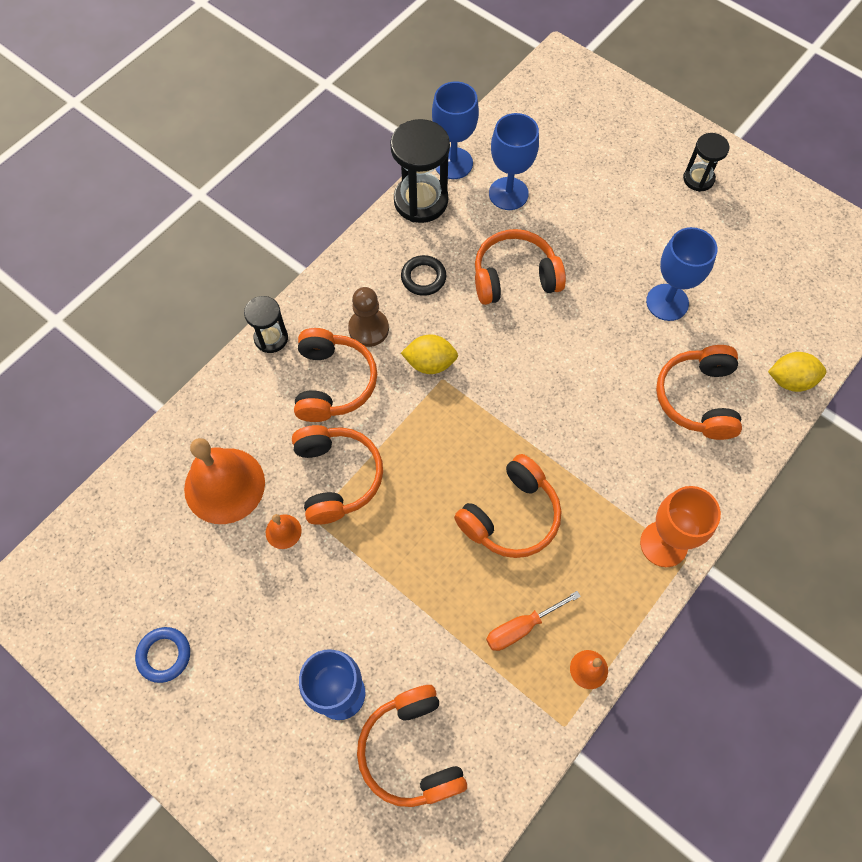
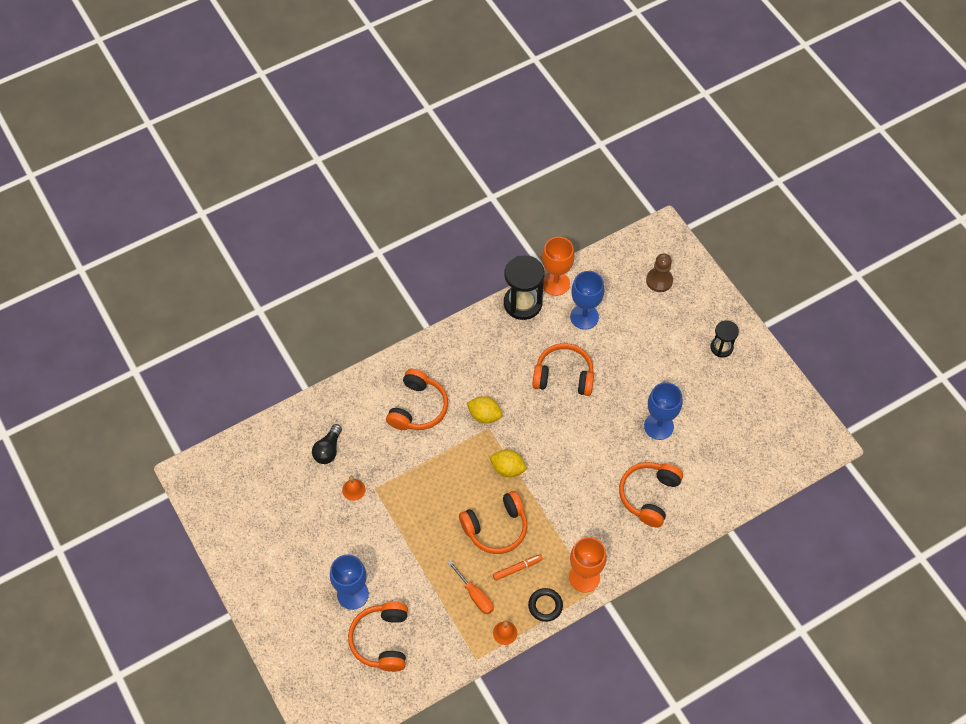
camera: 20 degrees right, 5 degrees down
blue ring [135,627,190,683] -> none
orange bell [184,438,265,524] -> black light bulb [312,424,342,464]
black hourglass [244,296,288,353] -> none
orange headphones [292,425,383,525] -> none
brown pawn [348,287,389,347] -> brown pawn moved to [646,253,673,292]
black ring [401,255,446,296] -> black ring moved to [528,588,563,622]
blue goblet [432,81,479,179] -> orange goblet [542,237,575,296]
orange screwdriver [486,591,581,651] -> orange screwdriver turned 120 degrees counterclockwise [448,560,494,614]
yellow lemon [768,352,826,392] -> yellow lemon moved to [489,450,526,477]
none -> orange marker [493,554,543,581]

